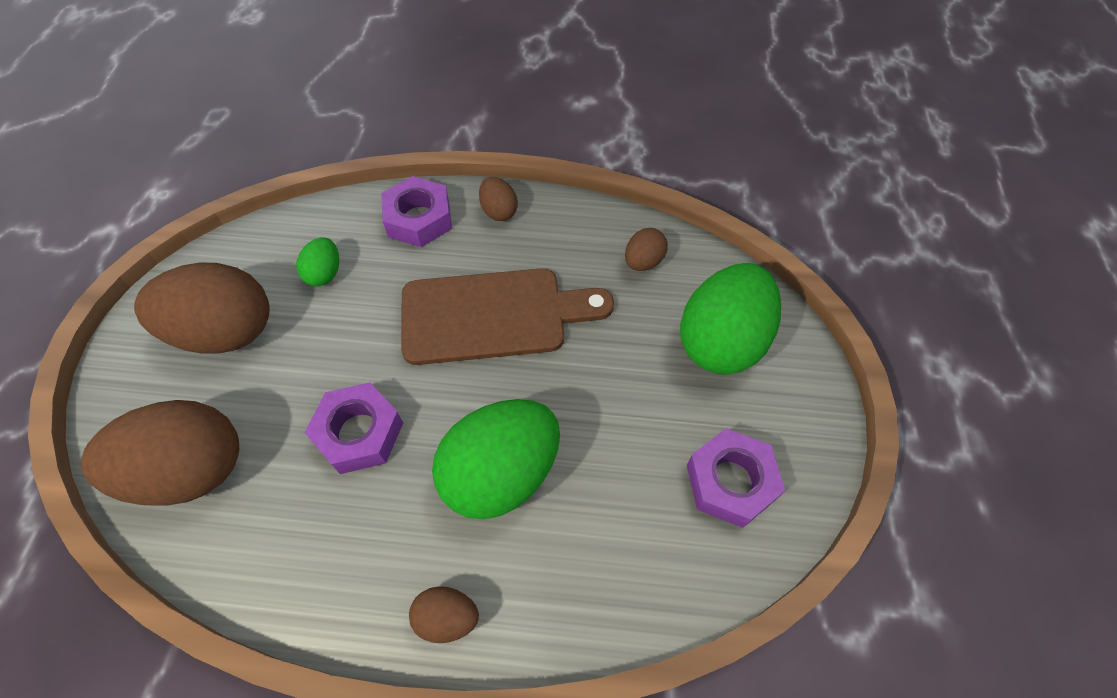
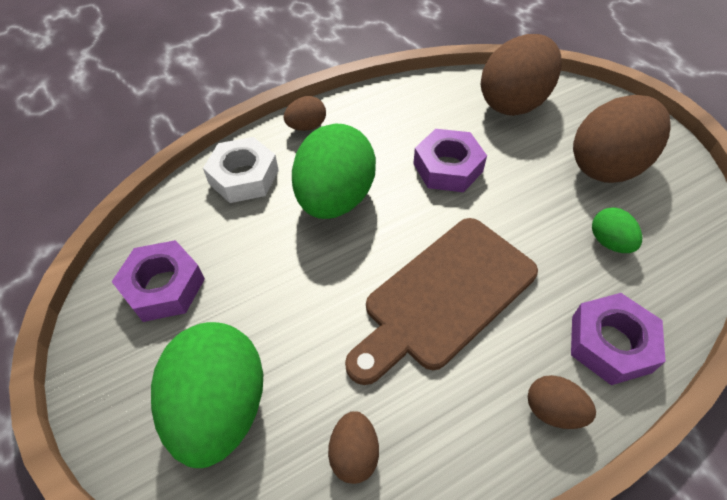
camera: 145 degrees right, 5 degrees down
none -> white nut [203,137,279,203]

